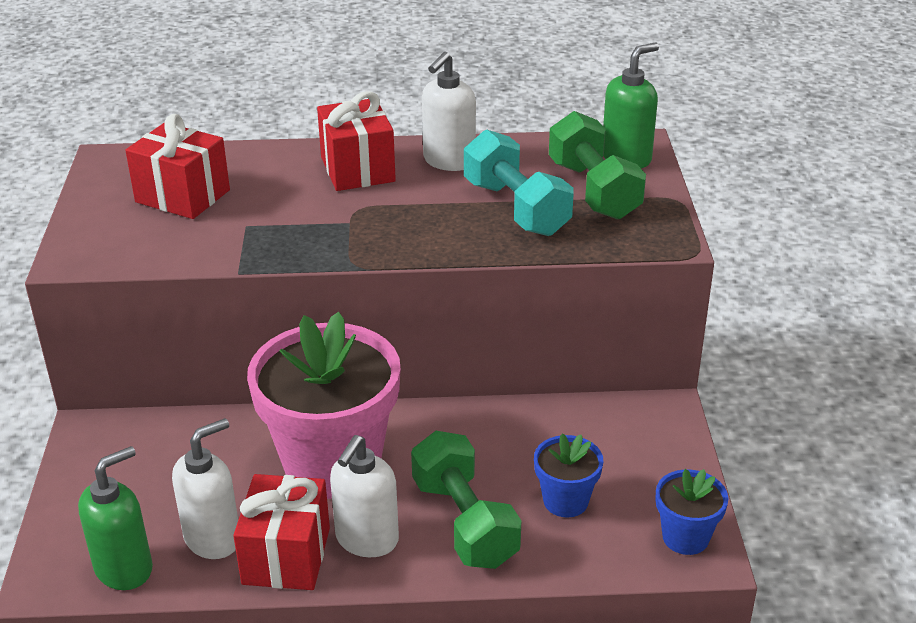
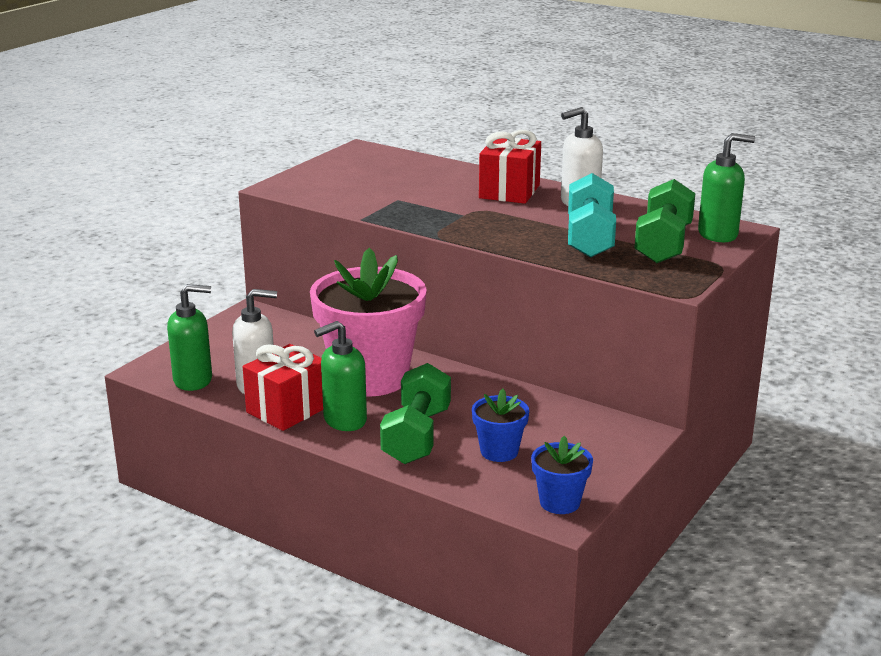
camera: 35 degrees right, 10 degrees down
red gift [125,114,230,219] -> none
white soap dispenser [330,435,399,557] -> green soap dispenser [314,321,367,431]

